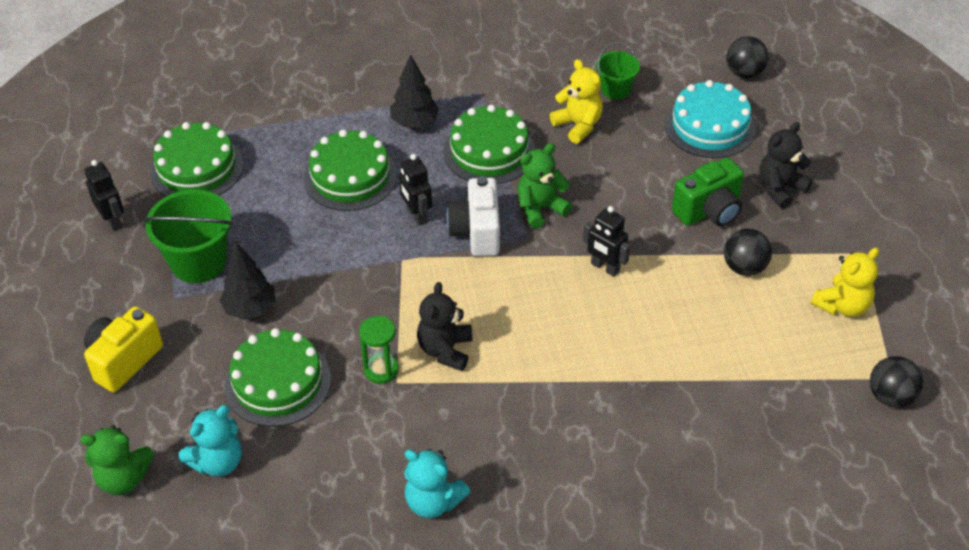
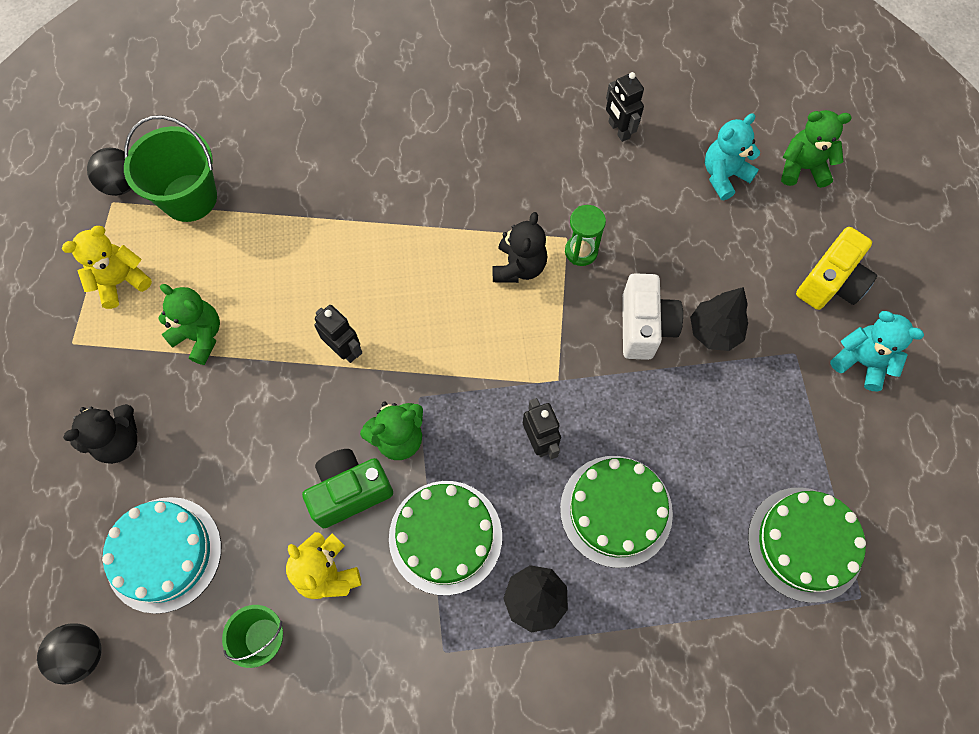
camera: 175 degrees left, 20 degrees up
black robot [84,160,124,232] -> black robot moved to [606,72,644,142]
green bucket [143,190,233,283] -> green bucket moved to [124,115,217,222]
green cake [224,328,331,427] -> none
turquoise teddy bear [404,449,470,518] -> turquoise teddy bear moved to [830,311,924,391]
white camera [446,176,500,256] -> white camera moved to [622,273,683,360]
green camera [672,158,744,227] -> green camera moved to [302,449,393,528]
black ball [724,229,772,276] -> green teddy bear [158,284,220,365]

